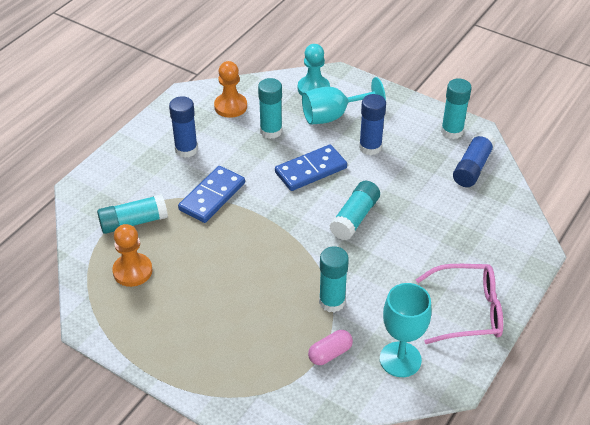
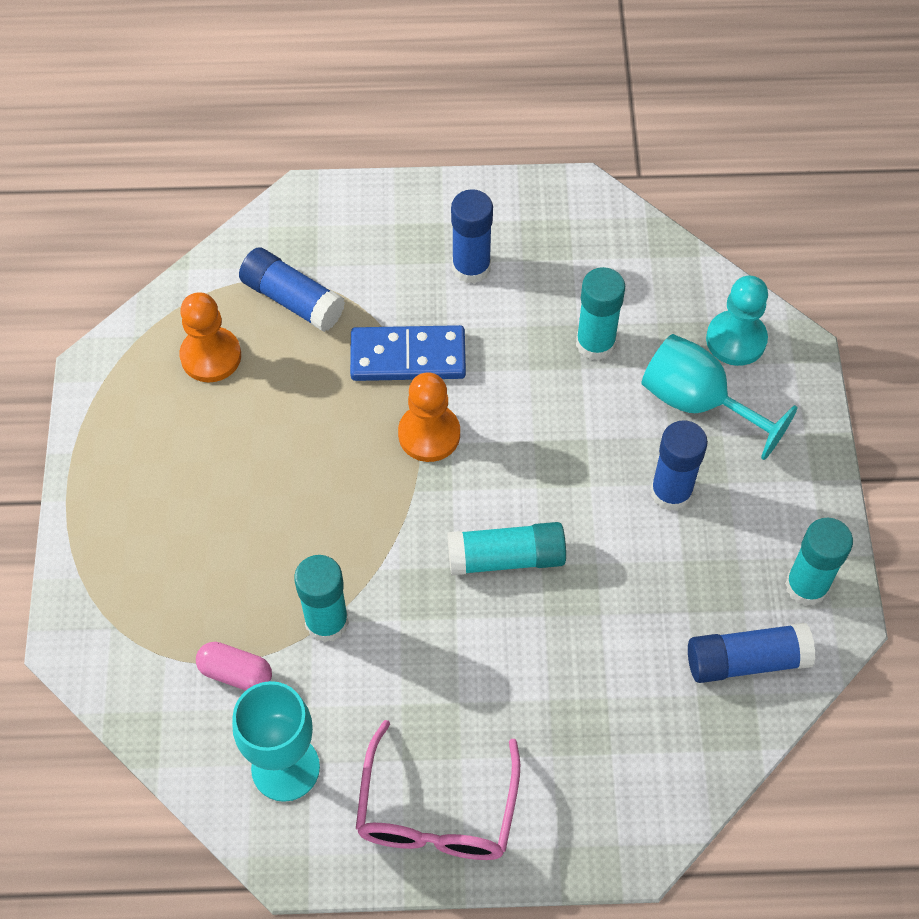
camera: 55 degrees right, 15 degrees up
turquoise glue stick [97,194,168,234] -> blue glue stick [239,247,345,332]
orange pawn [214,61,247,118] -> orange pawn moved to [398,372,460,462]
blue domino [275,145,347,191] -> none
pink glasses [416,264,503,344] -> pink glasses turned 45 degrees clockwise [356,720,520,860]

